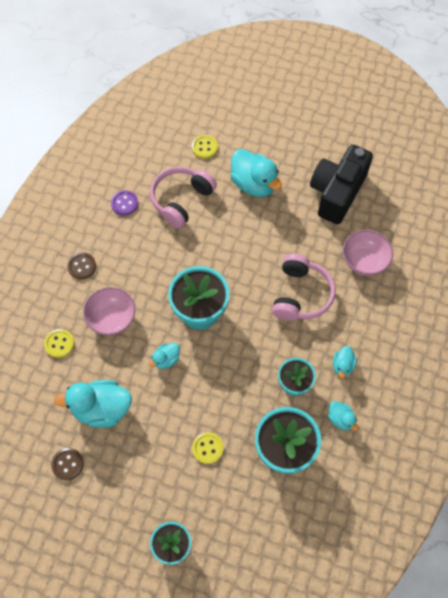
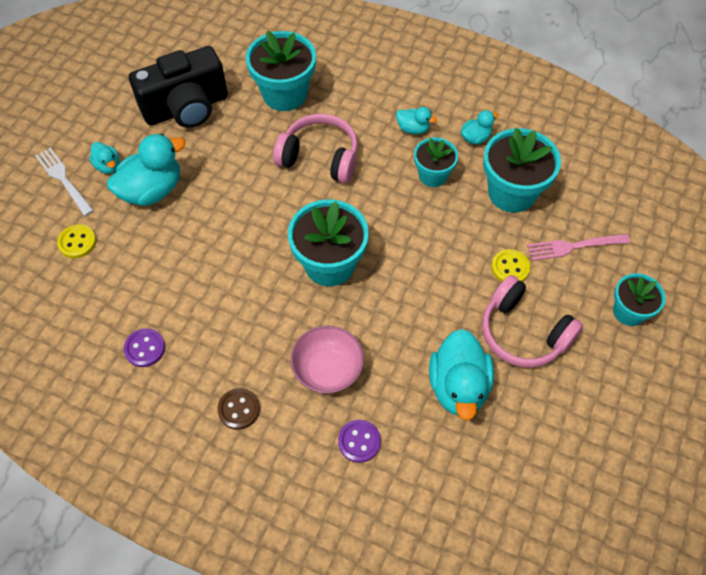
camera: 85 degrees left, 5 degrees down
yellow button [44,329,74,358] -> purple button [338,420,381,463]
brown button [51,448,84,480] -> none
turquoise duck [149,343,180,369] -> turquoise duck moved to [89,142,120,174]
pink headphones [150,167,217,228] -> pink headphones moved to [482,275,583,368]
black camera [310,145,373,224] -> black camera turned 60 degrees counterclockwise [129,46,228,128]
pink bowl [343,230,393,276] -> turquoise flower pot [246,30,316,111]
none -> white fork [35,148,94,216]
none -> pink fork [527,234,630,261]

